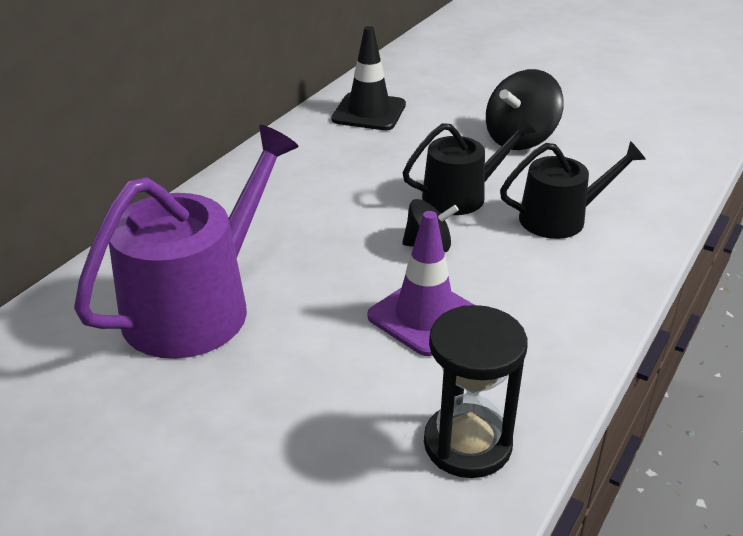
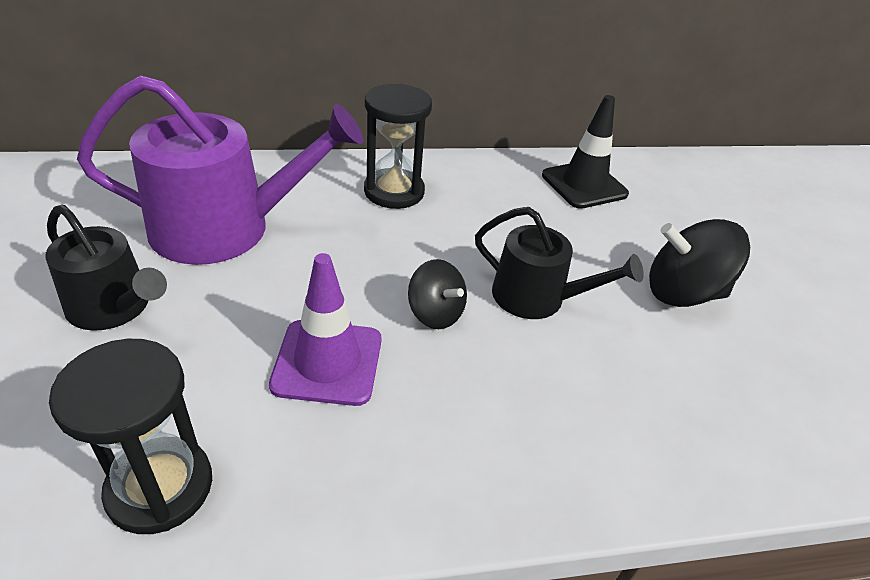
camera: 45 degrees right, 5 degrees up
black watering can [500,141,646,239] -> black watering can moved to [45,205,167,331]
none -> black hourglass [364,84,432,209]

